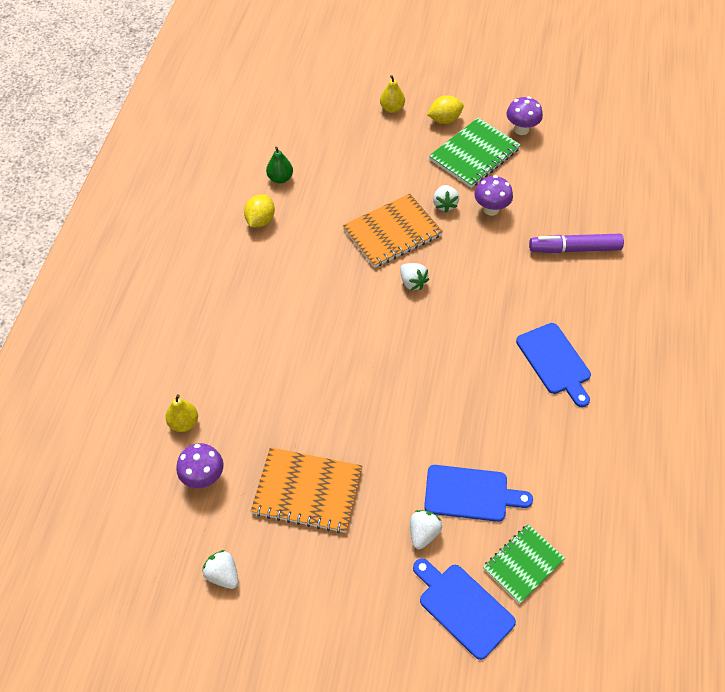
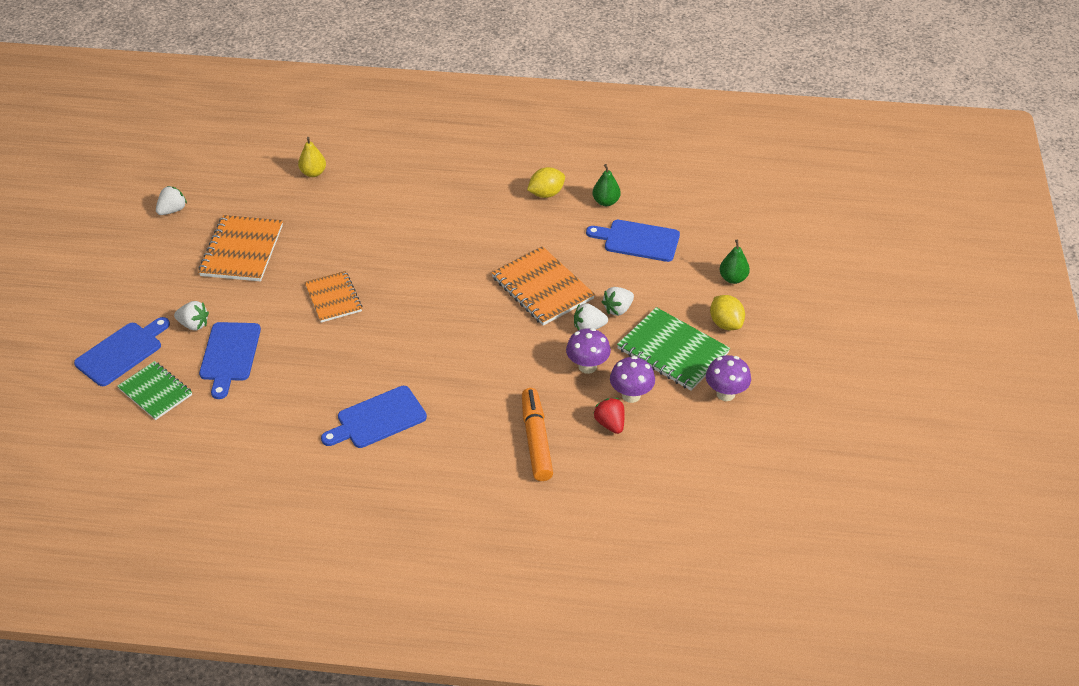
camera: 85 degrees right, 10 degrees down
purple mushroom [176,443,224,488] -> purple mushroom moved to [610,356,655,403]
yellow lemon [244,194,275,227] -> yellow lemon turned 45 degrees counterclockwise [527,167,565,198]
yellow pear [380,75,405,113] -> green pear [720,240,750,284]
white strawberry [400,263,429,290] -> white strawberry moved to [602,287,634,316]
purple marker [529,234,624,253] -> orange marker [522,388,553,481]
none -> orange notebook [305,271,362,323]
none -> blue cutting board [586,220,680,262]
none -> red strawberry [593,398,625,434]

